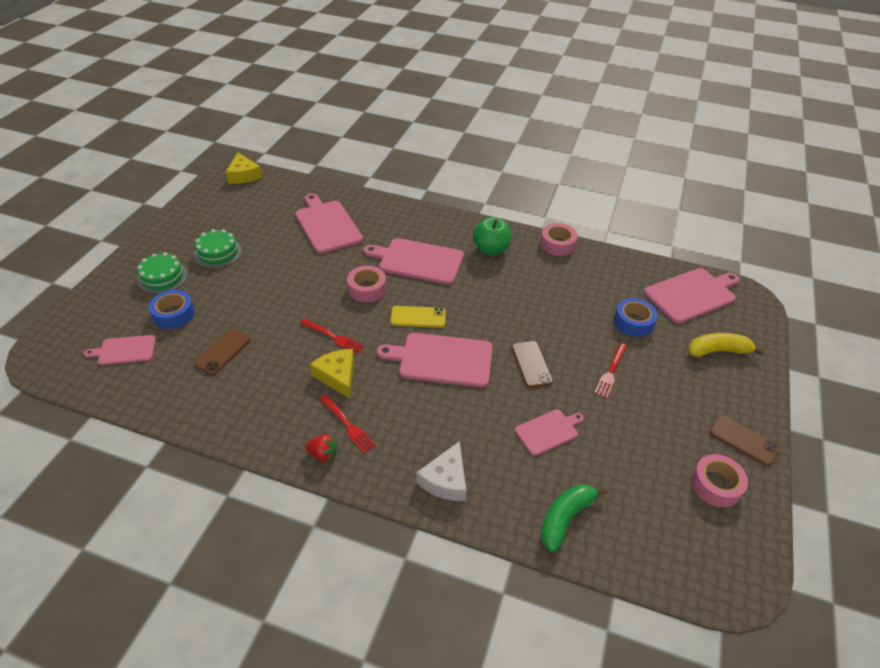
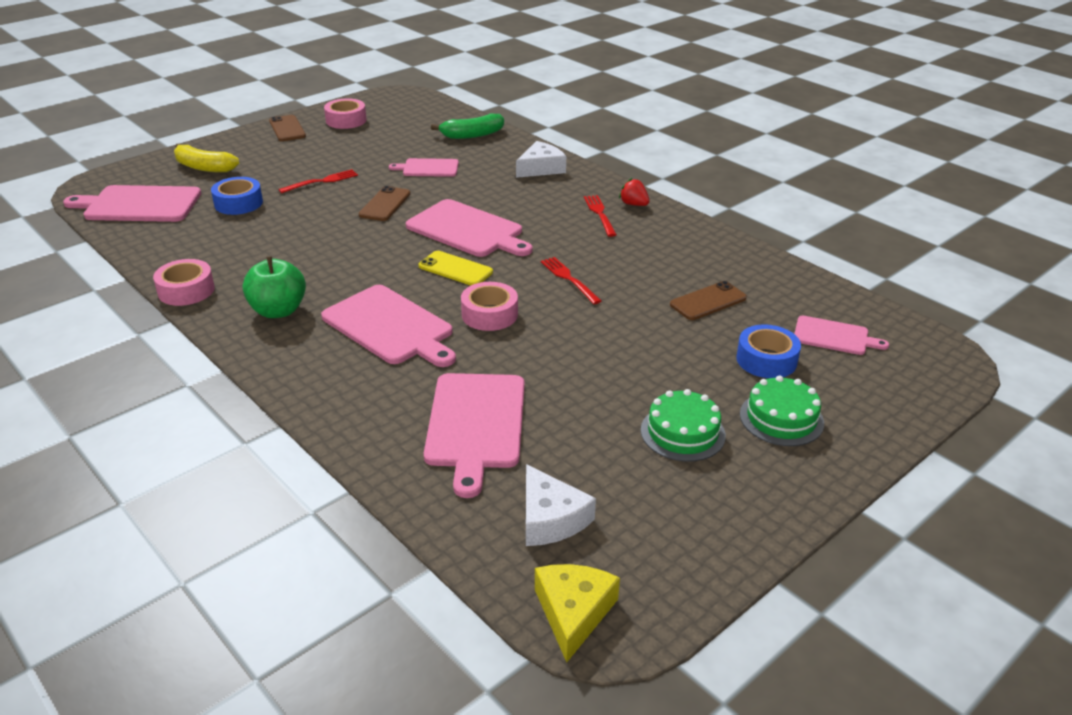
camera: 150 degrees left, 10 degrees down
yellow cheese [310,349,354,399] -> none
none -> white cheese [526,464,596,546]

